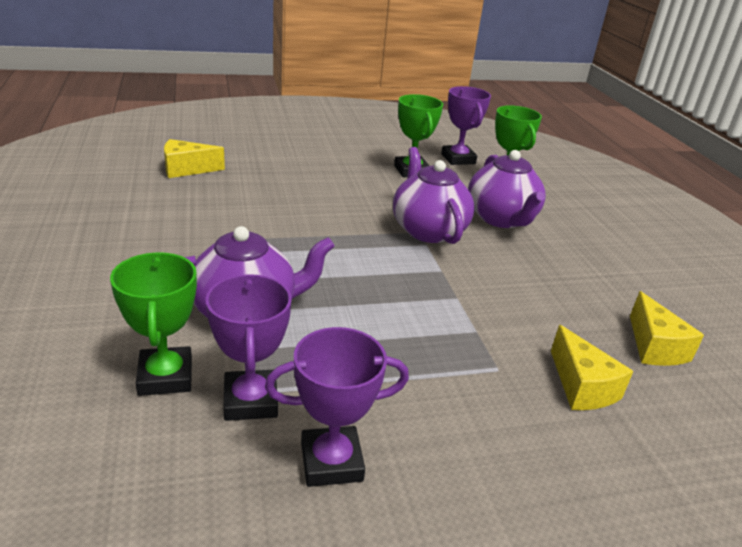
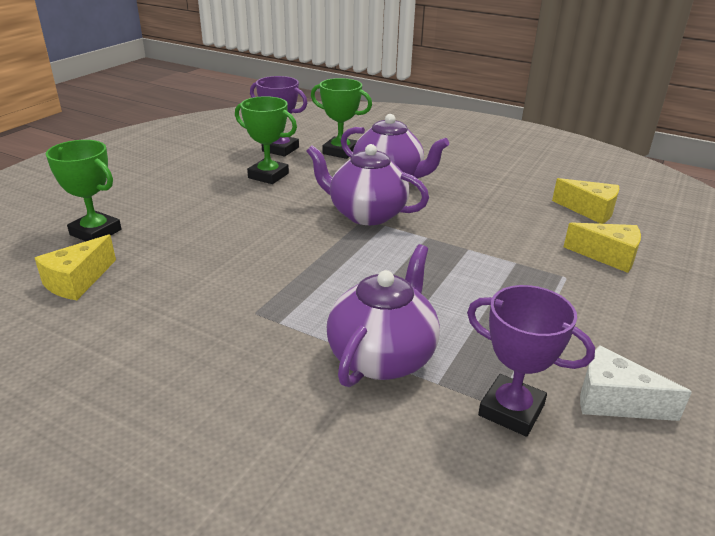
camera: 45 degrees left, 0 degrees up
green trophy [110,252,197,396] -> green trophy moved to [46,140,122,241]
purple trophy [265,327,409,487] -> white cheese [580,345,692,421]

